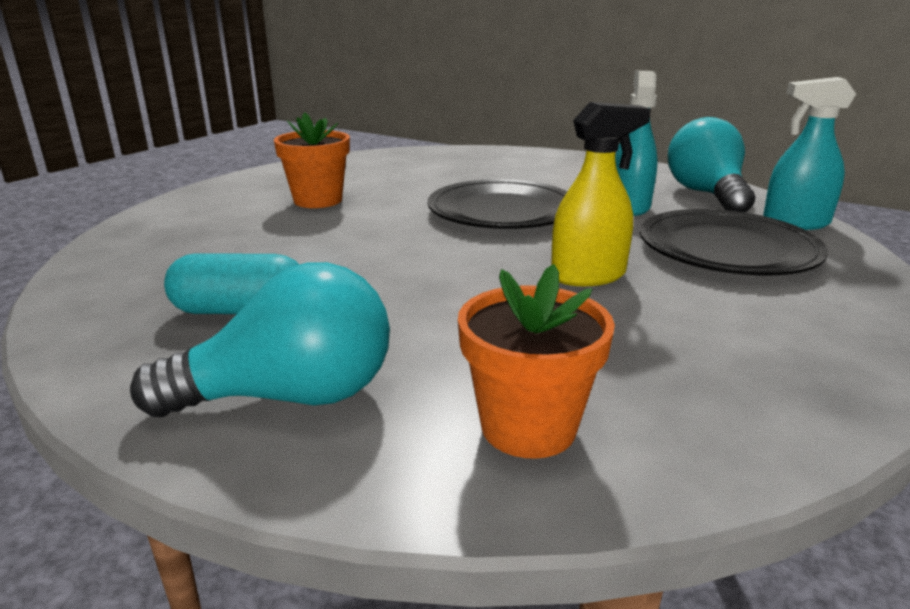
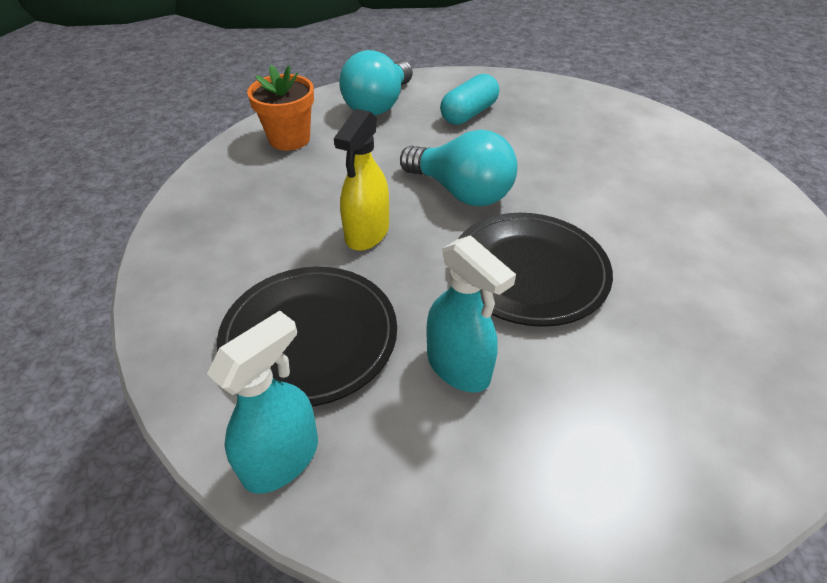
camera: 130 degrees right, 20 degrees up
orange flower pot [274,112,350,208] -> none
turquoise light bulb [668,117,755,212] -> turquoise light bulb moved to [400,129,518,206]

